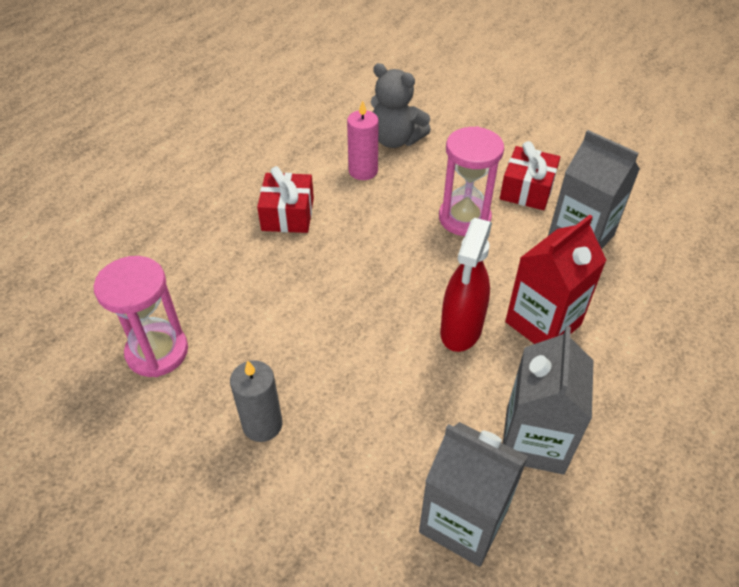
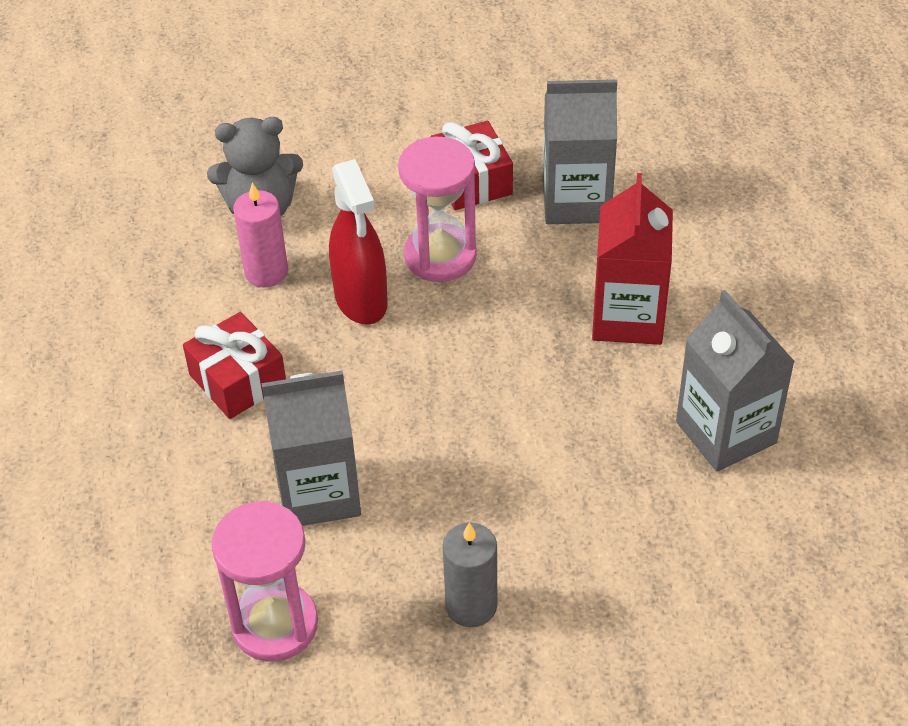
camera: 40 degrees left, 0 degrees up
grey carton [419,422,528,567] -> grey carton moved to [261,370,361,526]
red spray bottle [440,218,492,352] -> red spray bottle moved to [329,159,388,325]

